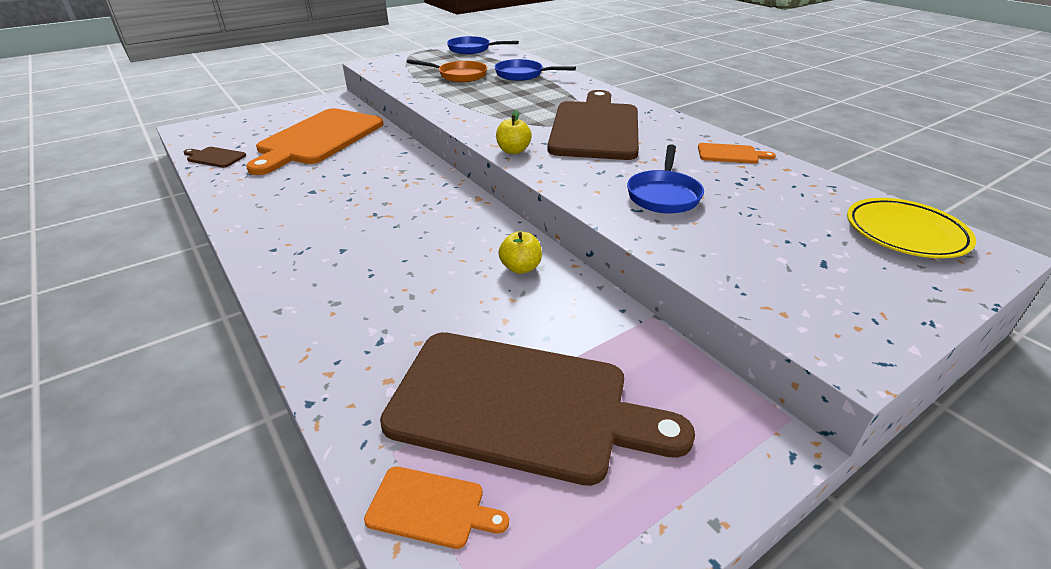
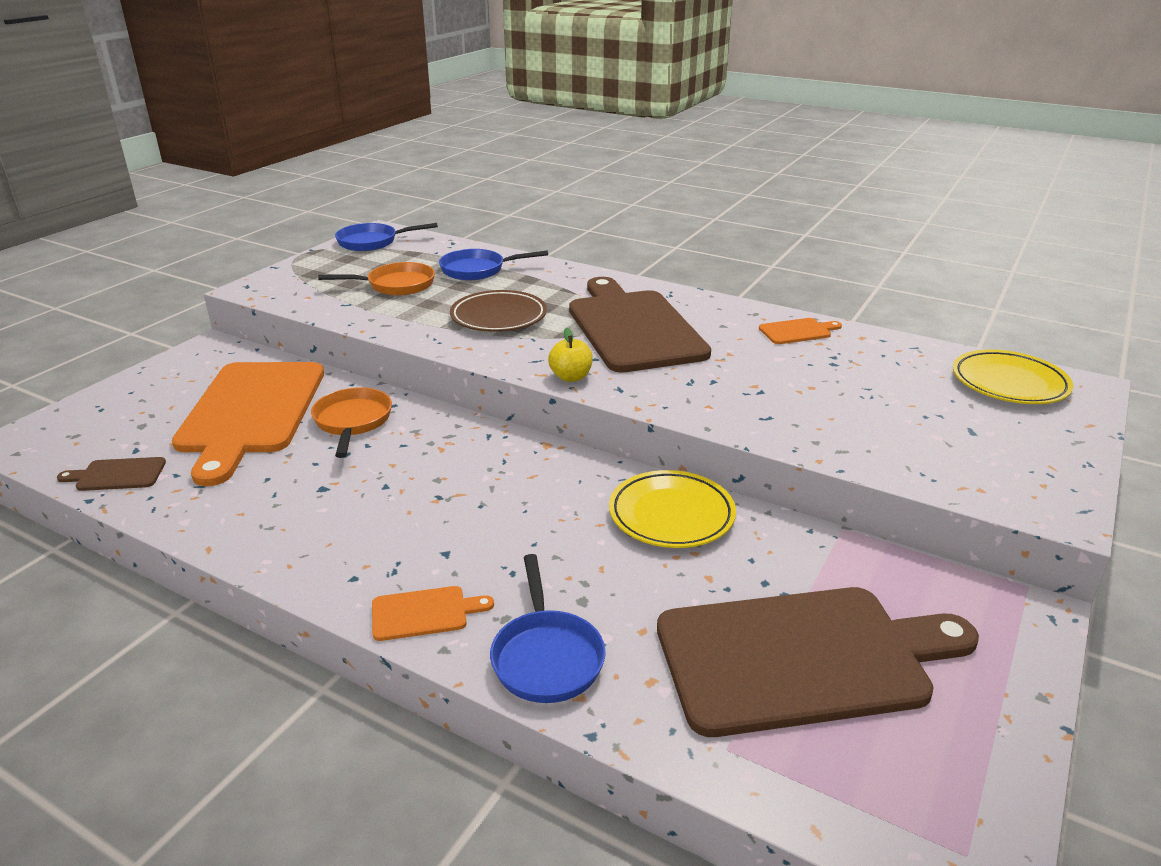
camera: 25 degrees left, 5 degrees down
orange cutting board [364,466,509,549] -> orange cutting board moved to [372,586,494,641]
yellow apple [499,231,542,274] -> yellow plate [609,470,736,548]
blue pan [627,144,704,213] -> blue pan moved to [490,554,606,703]
none -> orange pan [311,387,392,458]
none -> brown plate [450,290,547,332]

